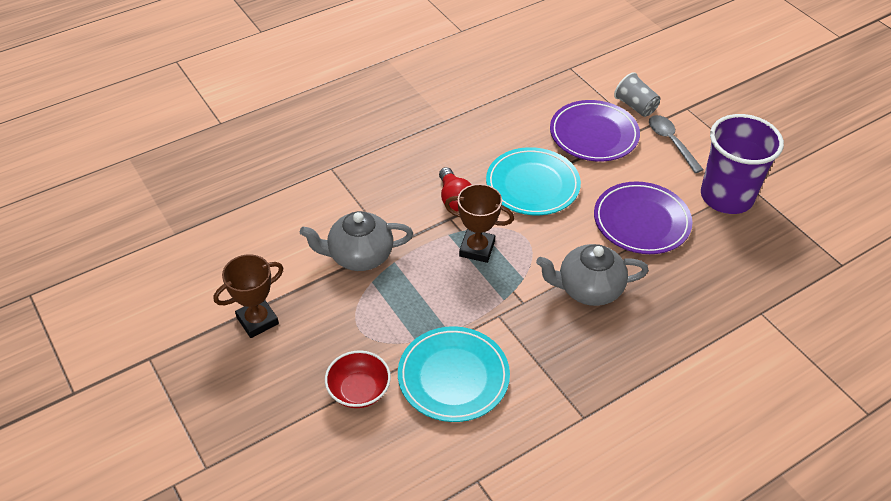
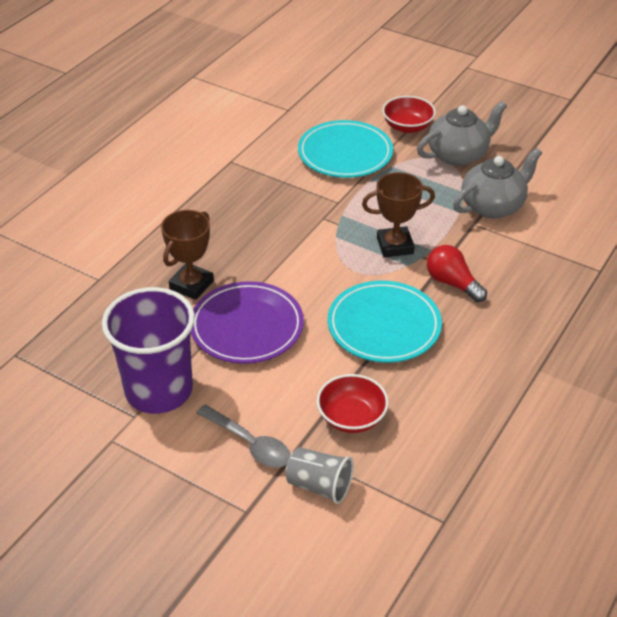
camera: 155 degrees right, 5 degrees down
brown trophy [214,254,283,338] -> brown trophy moved to [161,210,214,300]
grey teapot [536,244,649,306] -> grey teapot moved to [417,101,507,166]
purple plate [550,100,640,162] -> red bowl [317,374,389,433]

